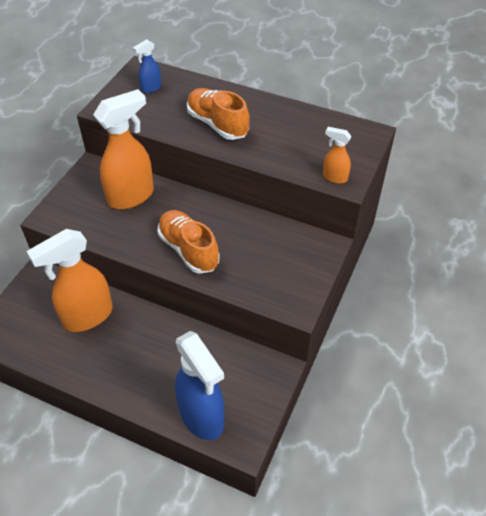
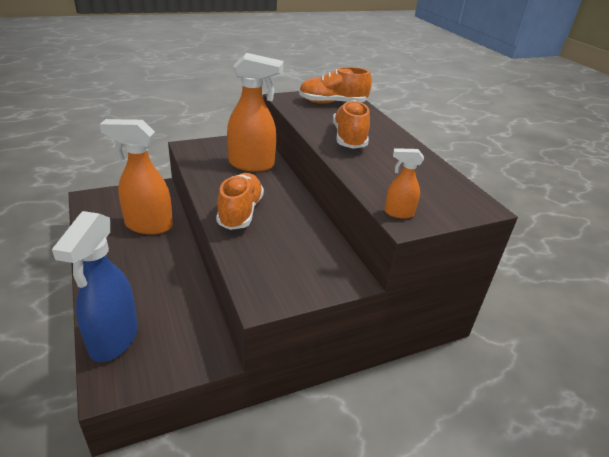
camera: 40 degrees right, 15 degrees down
blue spray bottle [133,39,161,93] -> orange shoe [299,67,372,104]
orange spray bottle [323,127,352,184] -> orange spray bottle turned 60 degrees counterclockwise [384,148,424,219]

